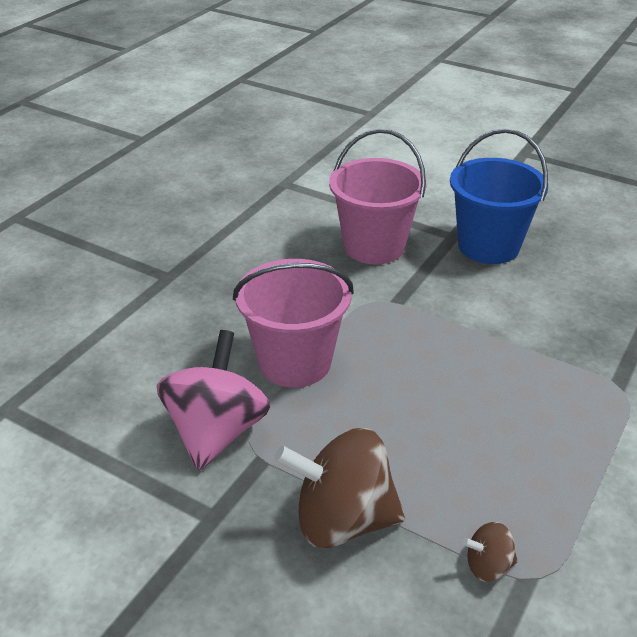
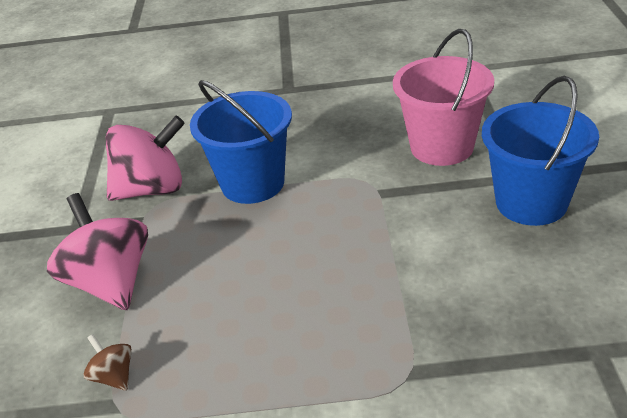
camera: 60 degrees right, 0 degrees up
pink bucket [233,259,354,388] -> blue bucket [190,80,292,204]
brown spinning top [274,428,405,548] -> pink spinning top [47,193,148,310]

